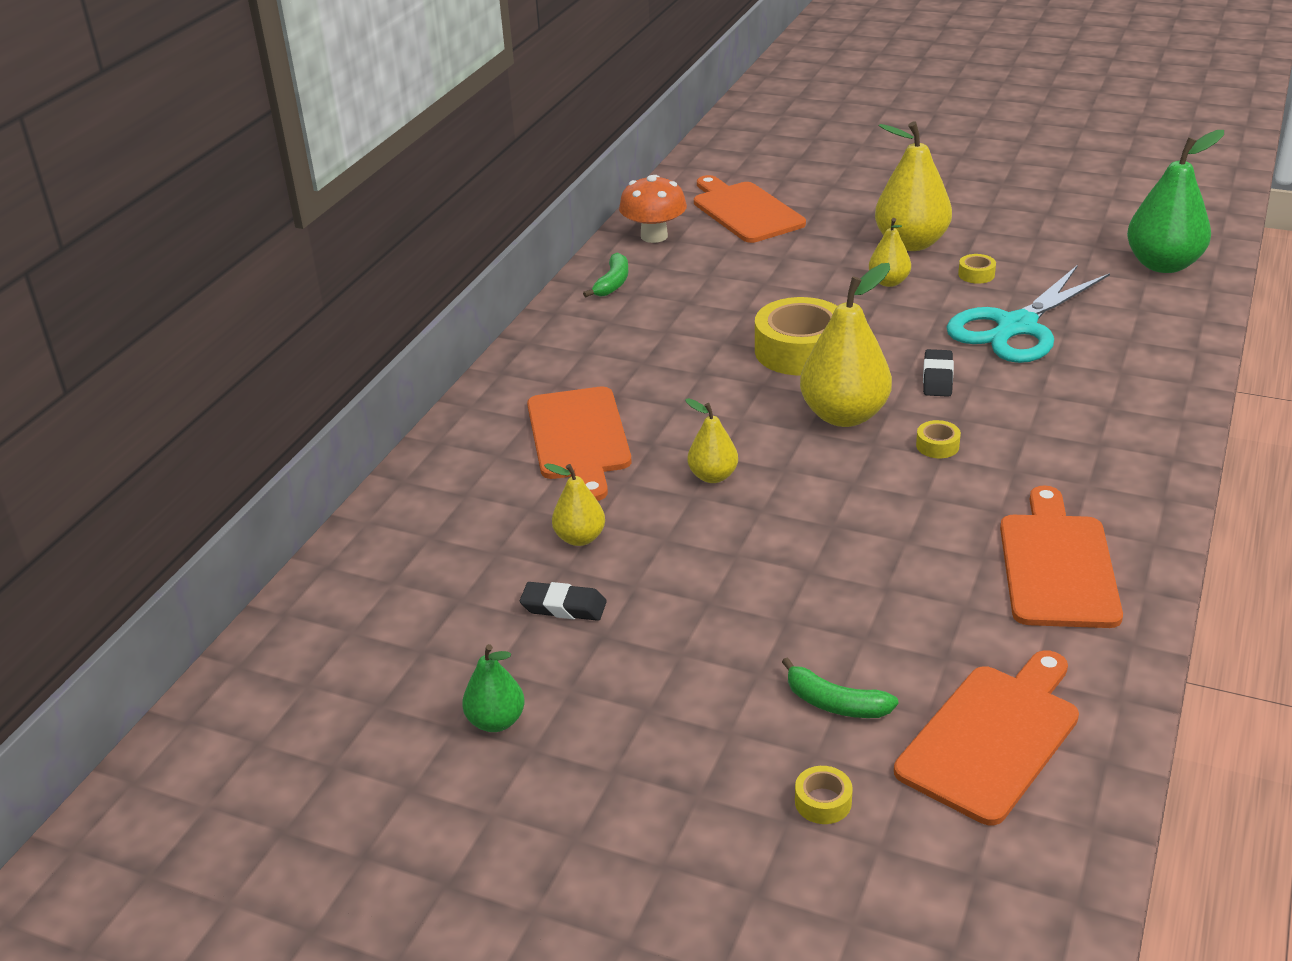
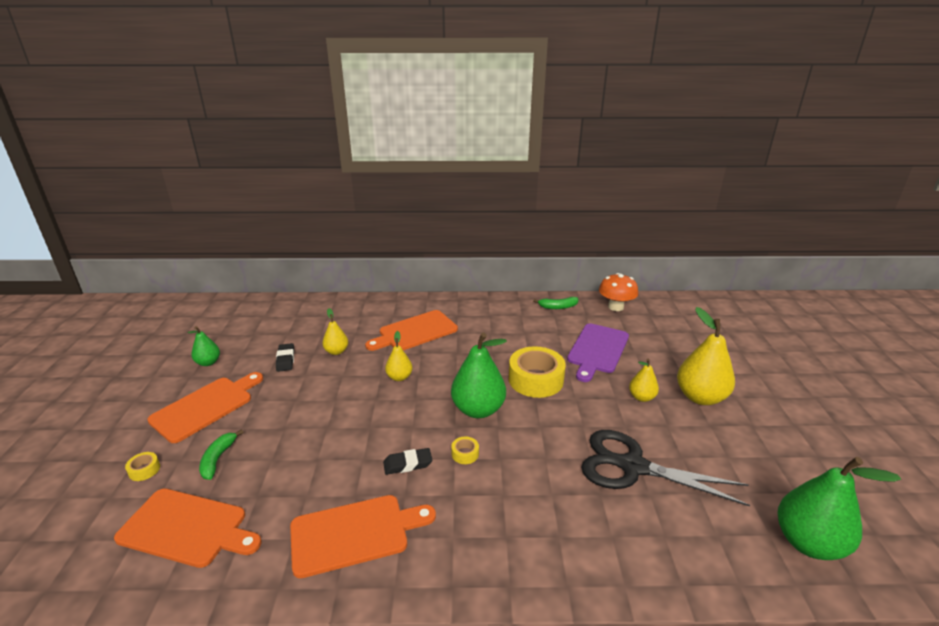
camera: 65 degrees right, 5 degrees down
orange cutting board [694,175,806,243] -> orange cutting board moved to [147,372,263,443]
yellow pear [800,263,892,427] -> green pear [451,333,507,418]
black eraser [923,349,954,397] -> black eraser moved to [383,448,432,475]
turquoise scissors [946,265,1110,363] -> black scissors [581,430,750,506]
yellow tape [958,254,996,284] -> none
none -> purple cutting board [567,323,629,382]

